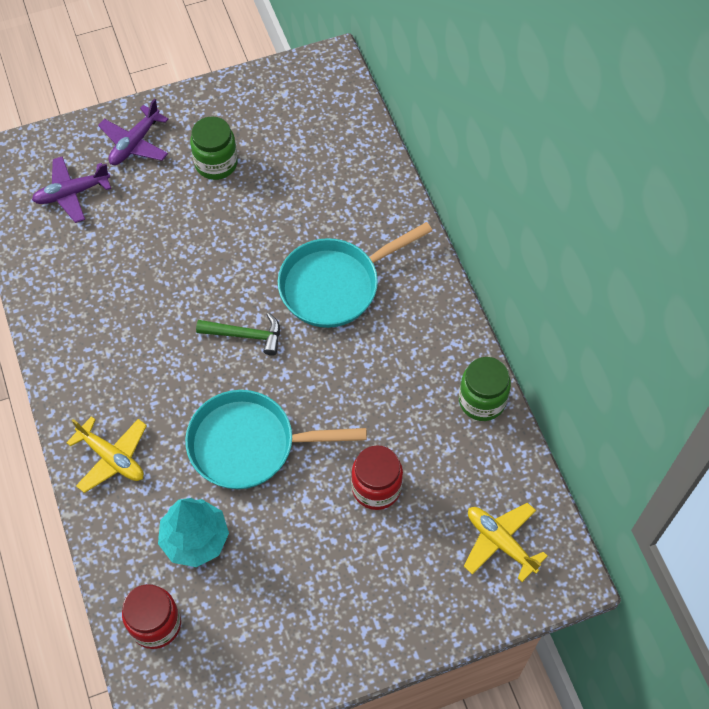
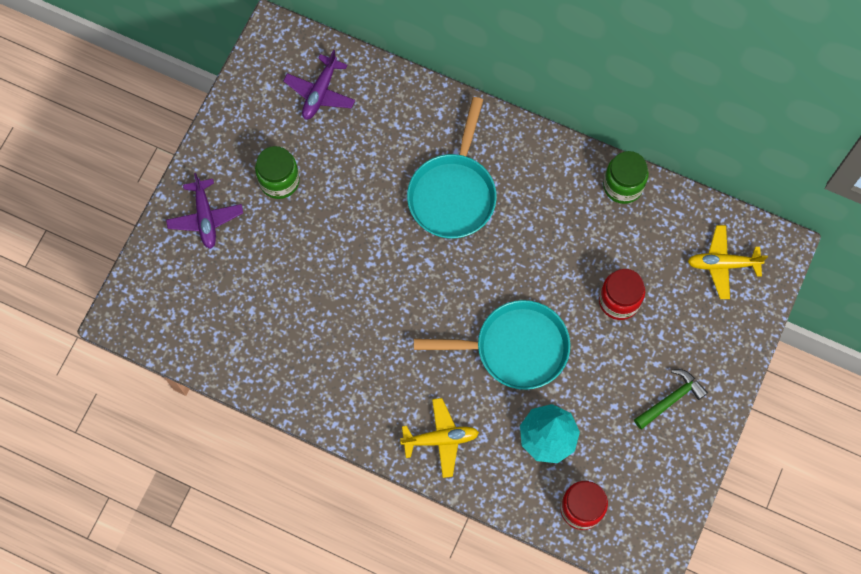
camera: 45 degrees left, 10 degrees up
purple plane [32,156,111,223] -> purple plane moved to [283,50,355,120]
turquoise pan [185,390,367,489] -> turquoise pan turned 135 degrees counterclockwise [414,300,570,390]
green hammer [196,313,280,356] -> green hammer moved to [634,369,708,429]

